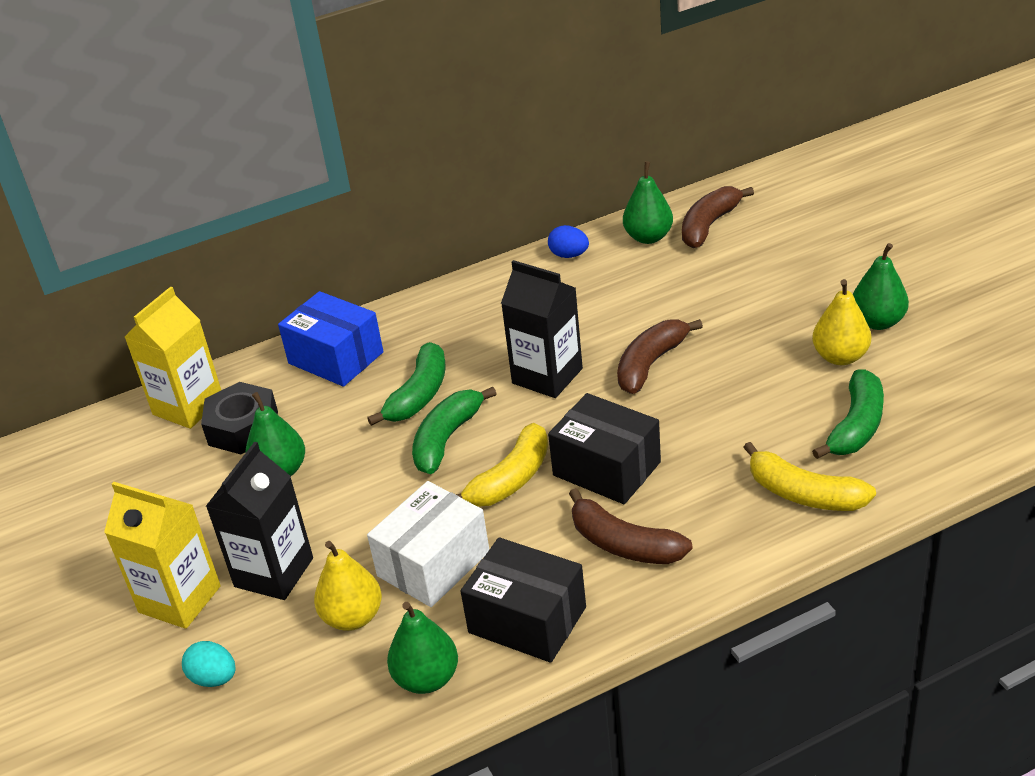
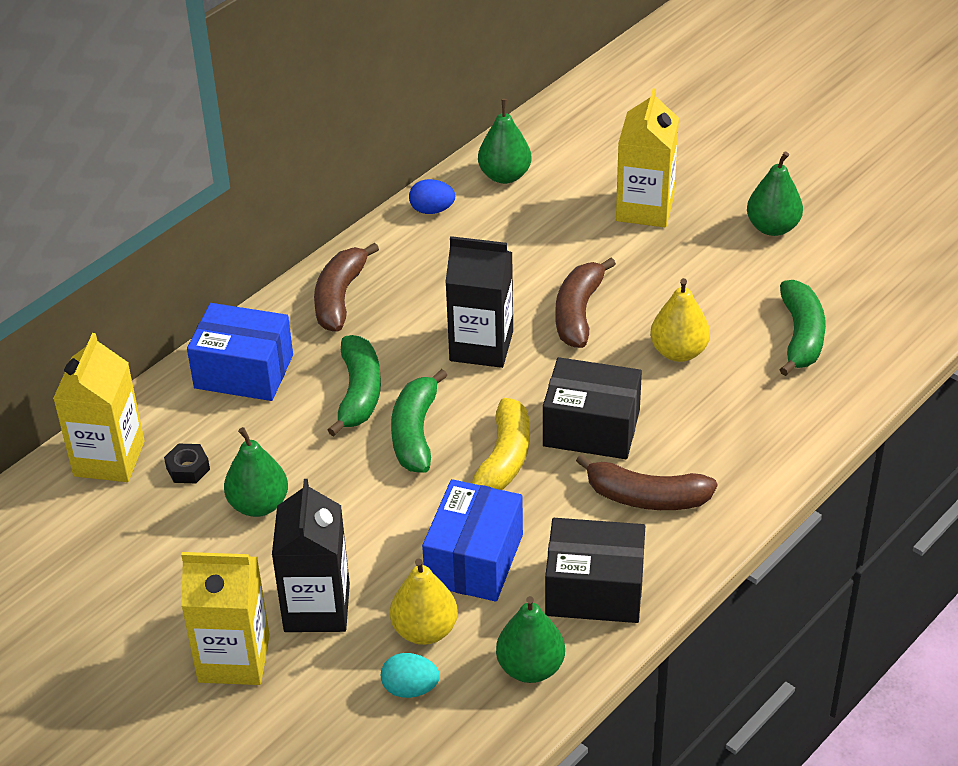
camera: 25 degrees left, 5 degrees up
turquoise egg [182,641,236,687] -> turquoise egg moved to [381,653,440,698]
black nut [201,382,278,454] -> black nut [164,444,210,483], size x0.52
white box [367,481,489,607] -> blue box [422,479,523,602]
brown banana [682,186,754,248] -> brown banana moved to [314,243,379,331]
yellow banana [743,442,876,511] -> none
yellow pear [812,279,871,365] -> yellow pear moved to [650,278,710,362]
none -> yellow carton [616,88,679,227]

